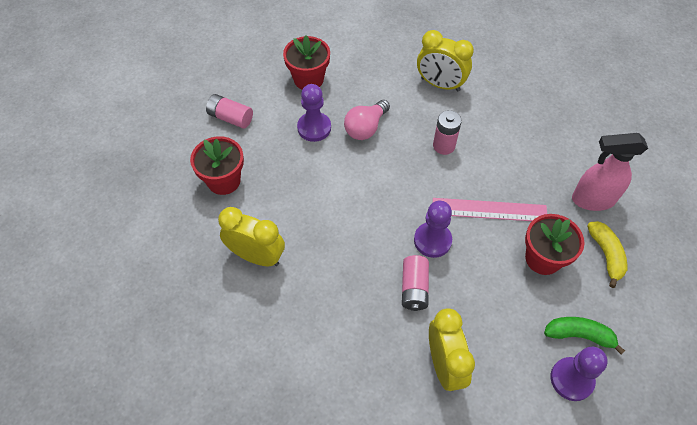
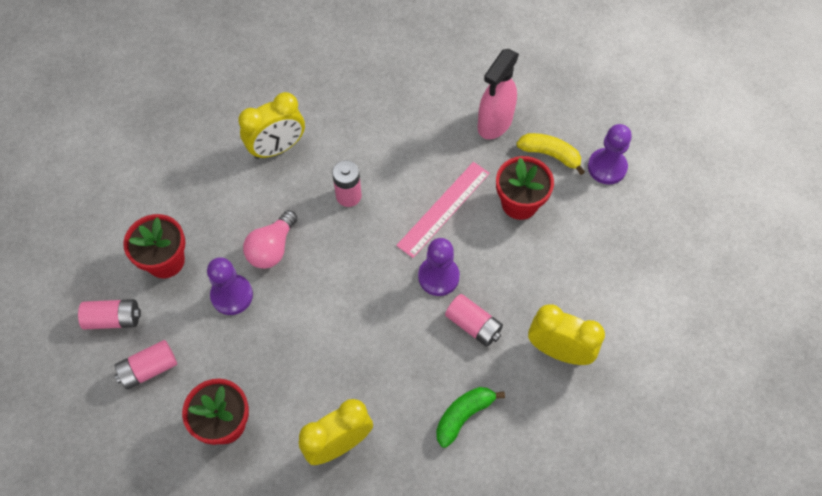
camera: 55 degrees left, 5 degrees up
pink light bulb [344,100,390,140] -> pink light bulb turned 45 degrees clockwise [243,210,297,269]
green banana [544,317,625,355] -> green banana moved to [436,387,505,448]
purple pawn [550,347,608,401] -> purple pawn moved to [588,124,632,184]
none -> pink battery [78,299,141,330]

